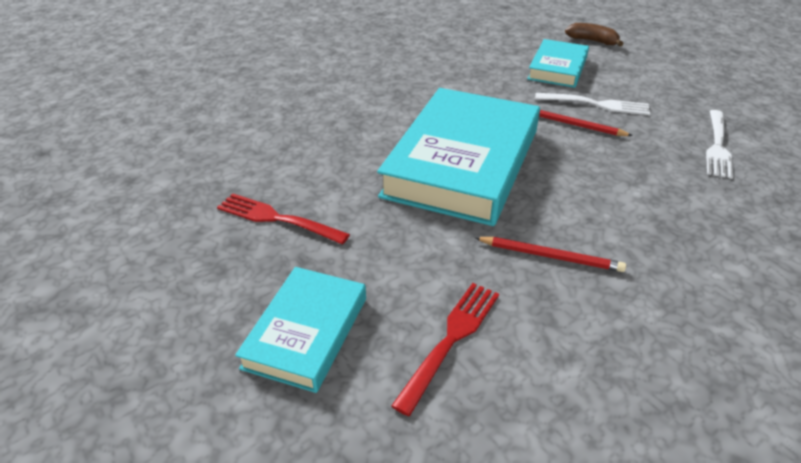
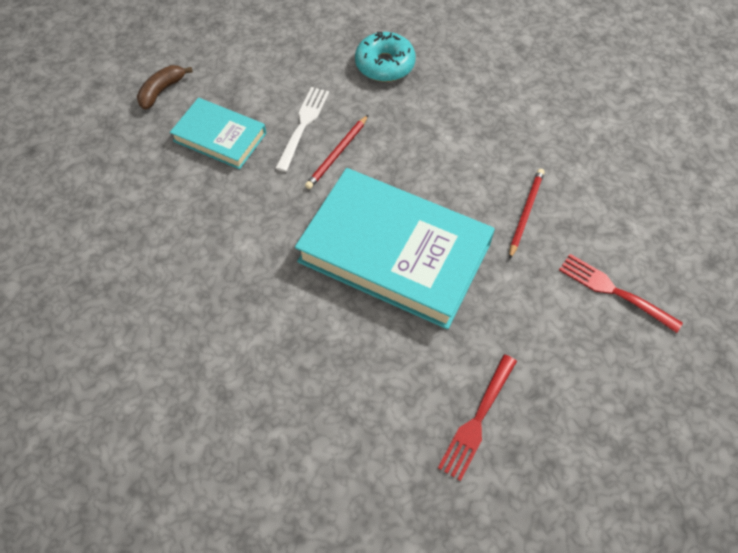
camera: 85 degrees left, 20 degrees up
turquoise book [235,267,366,393] -> none
white fork [706,110,733,179] -> turquoise donut [355,32,416,82]

